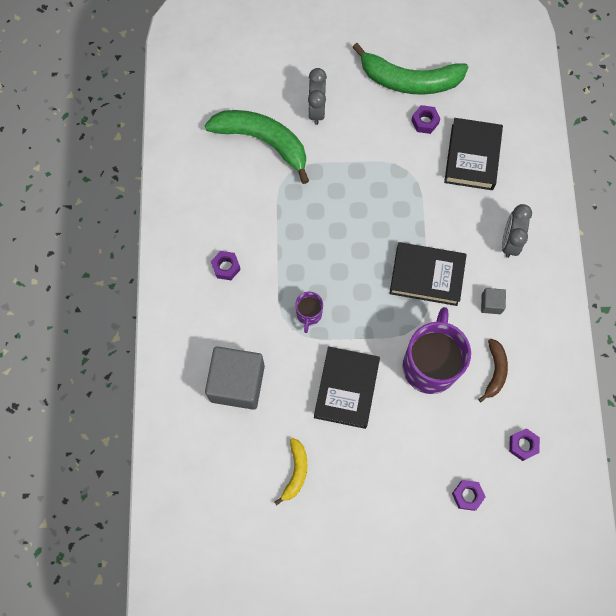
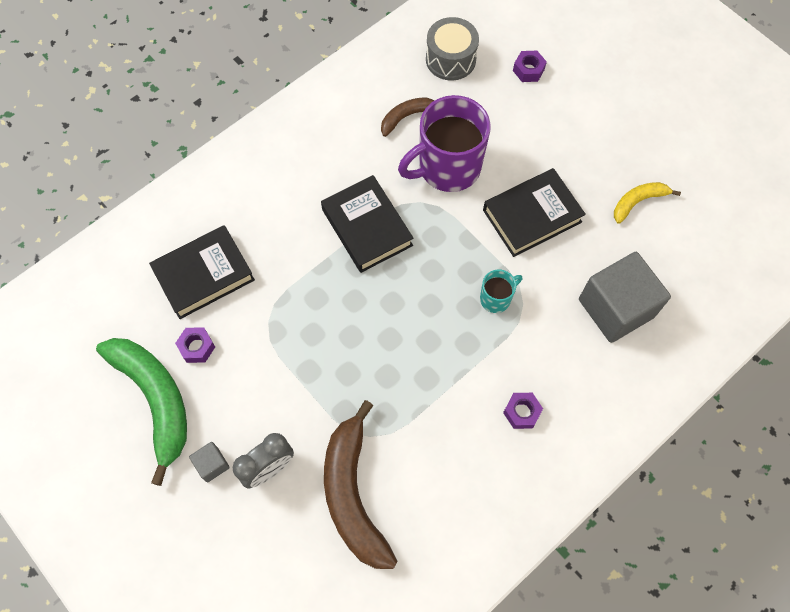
camera: 130 degrees left, 5 degrees down
green banana [205,110,309,184] -> brown banana [324,400,397,569]
purple mug [295,292,323,333] -> turquoise mug [480,270,522,313]
grey cube [481,288,506,314] -> grey cube moved to [189,442,230,483]
grey clock [502,204,532,258] -> none
purple nut [509,428,540,461] -> grey drum [426,17,479,81]

